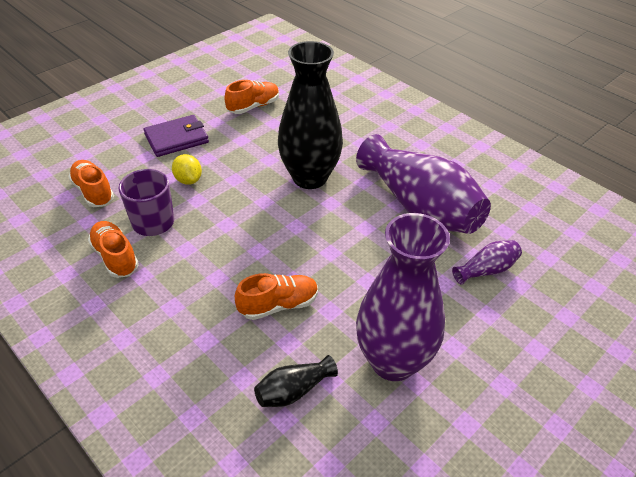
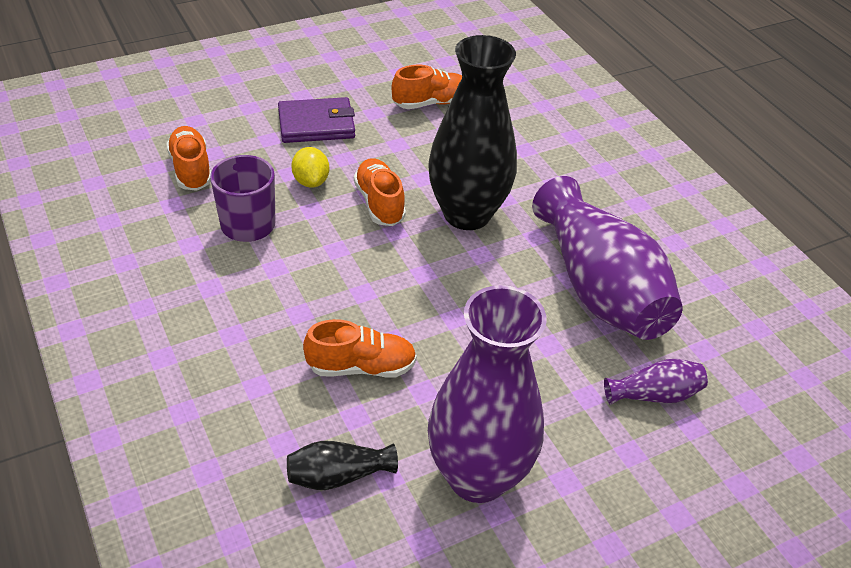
camera: 15 degrees right, 0 degrees up
orange shoe [88,221,139,278] -> orange shoe moved to [354,158,406,226]

